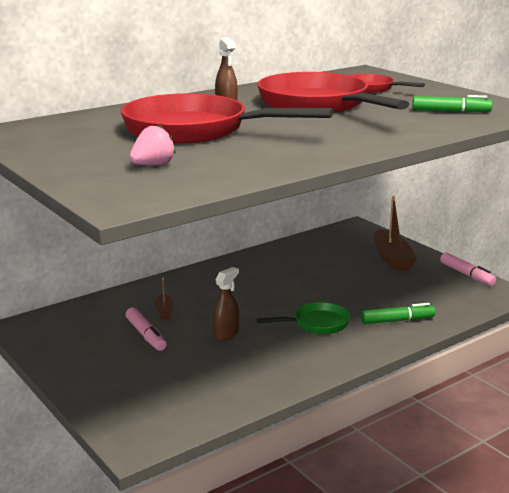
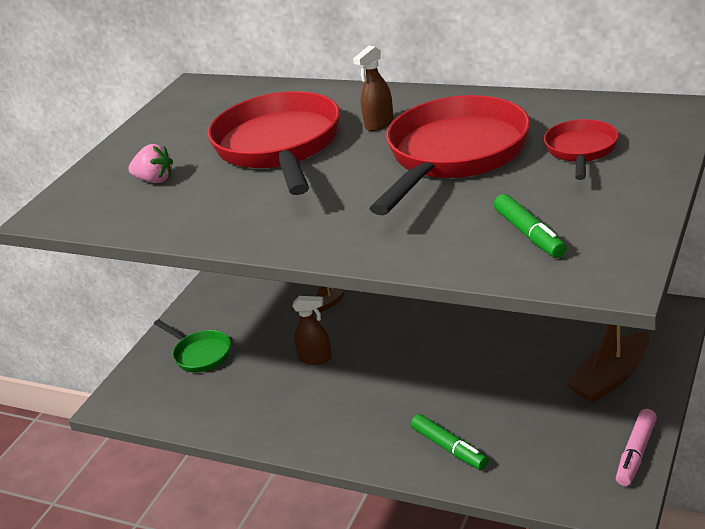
camera: 65 degrees right, 10 degrees up
pink marker [126,307,167,351] -> none
green pan [256,302,350,334] -> green pan moved to [154,319,231,372]

